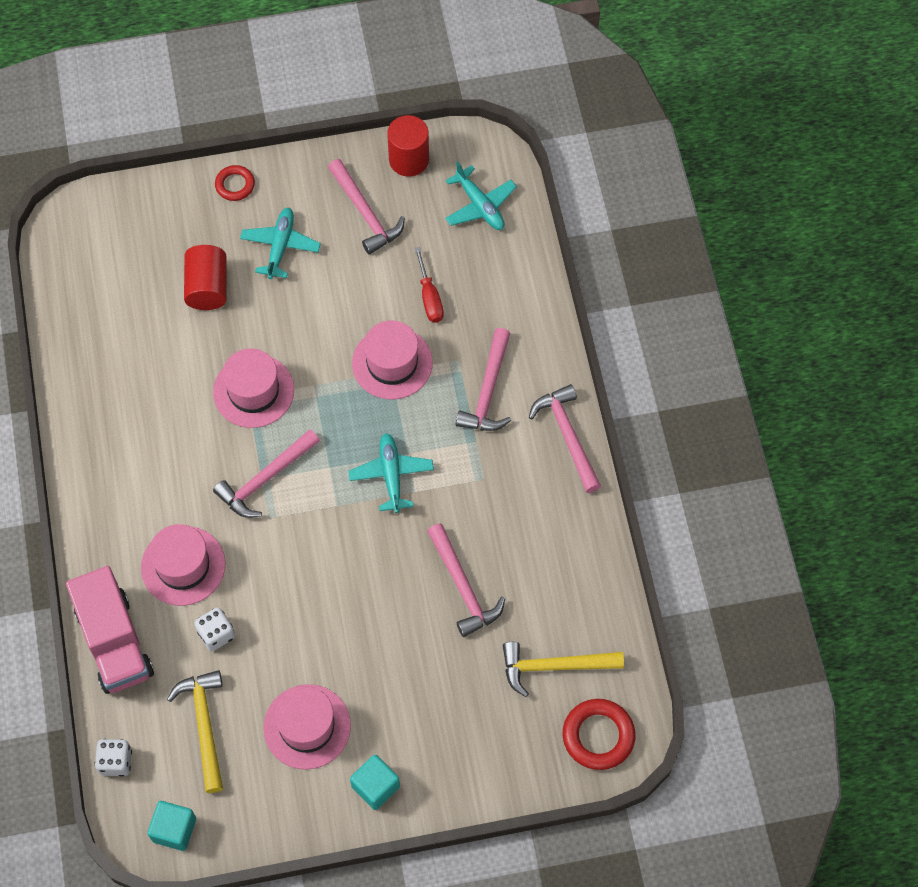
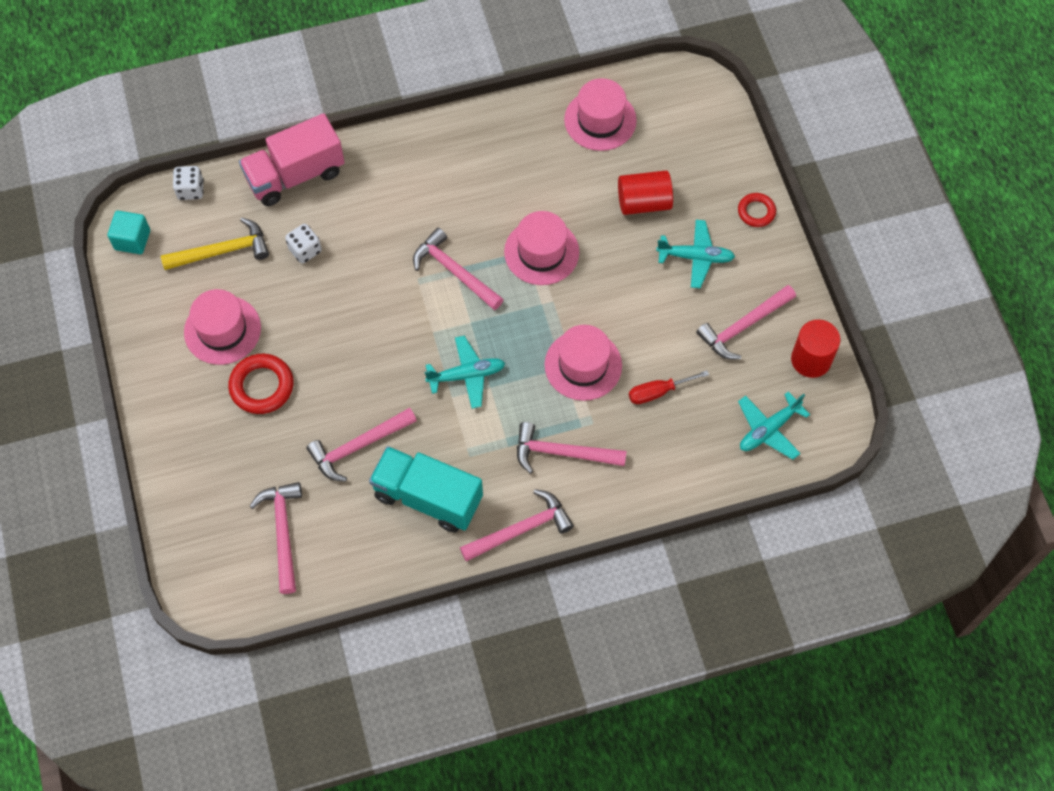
camera: 85 degrees right, 0 degrees up
pink hat [141,524,225,606] -> pink hat moved to [564,78,637,151]
turquoise cube [350,755,400,810] -> none
yellow hammer [503,642,624,697] -> pink hammer [250,482,302,594]
red ring [563,699,635,770] -> red ring moved to [228,354,294,414]
none -> turquoise truck [369,446,483,533]

